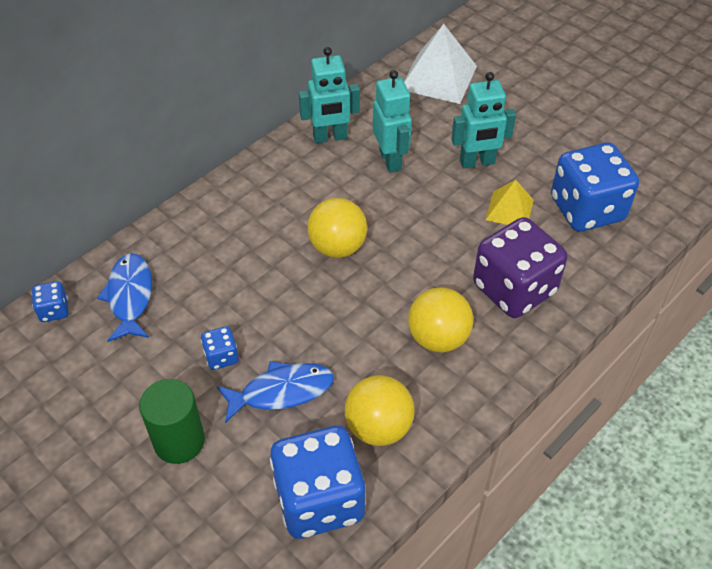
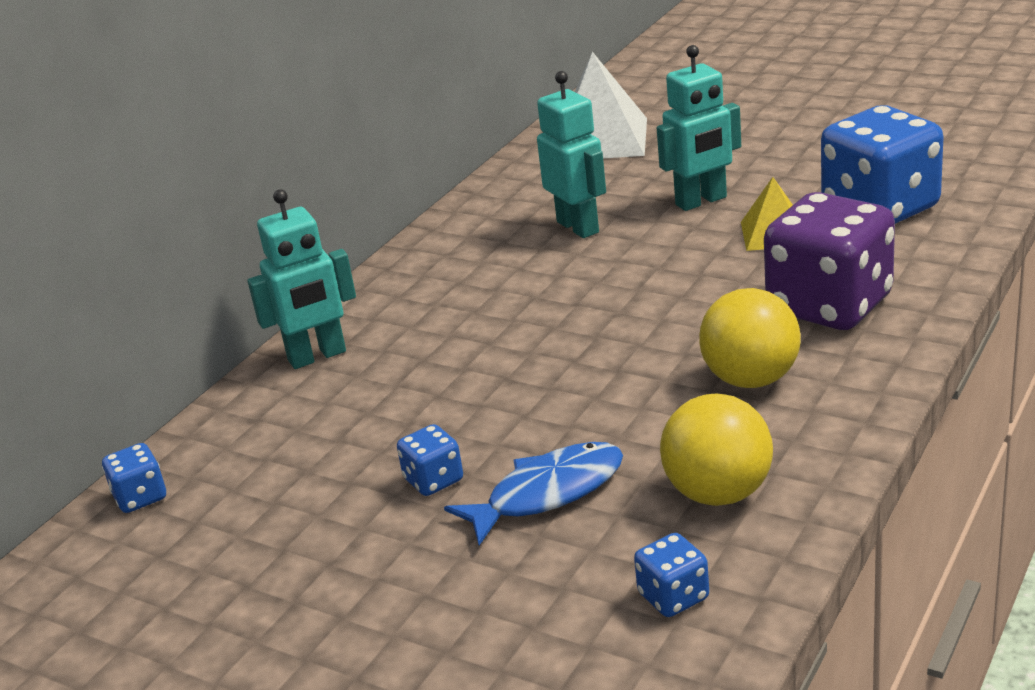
camera: 10 degrees left, 20 degrees down
blue fish [97,253,152,342] -> none
green cylinder [139,379,205,464] -> none
blue dice [270,426,366,539] -> blue dice [634,533,709,617], size x0.43
turquoise robot [299,47,360,143] -> turquoise robot moved to [248,189,356,369]
yellow ball [307,198,367,258] -> none

